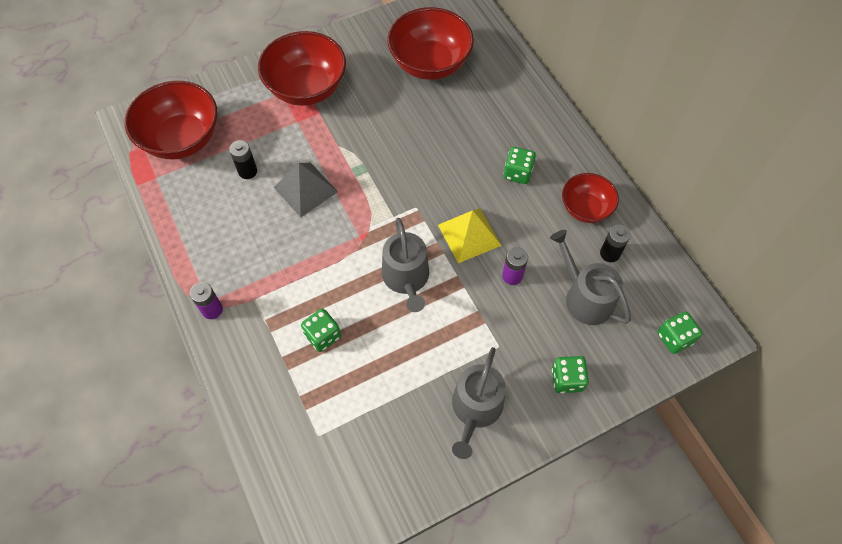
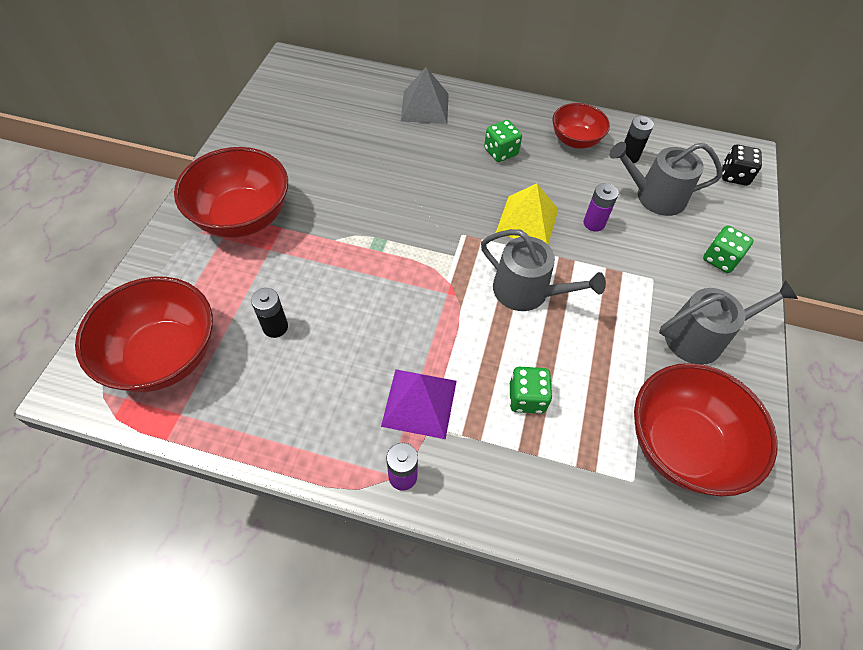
camera: 50 degrees left, 5 degrees down
grey pyramid [274,163,338,217] -> grey pyramid moved to [401,67,449,124]
red bowl [388,7,474,80] -> red bowl moved to [634,363,778,496]
grey watering can [452,347,506,459] -> grey watering can turned 75 degrees counterclockwise [659,280,798,365]
green dice [657,311,703,354] -> black dice [722,144,762,186]
none -> purple pyramid [381,369,457,439]

